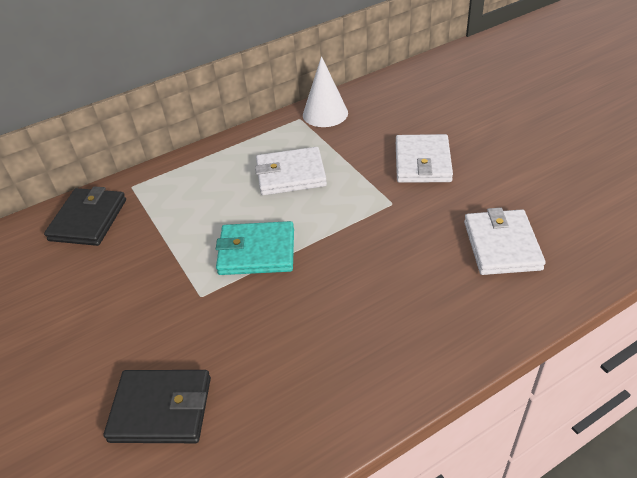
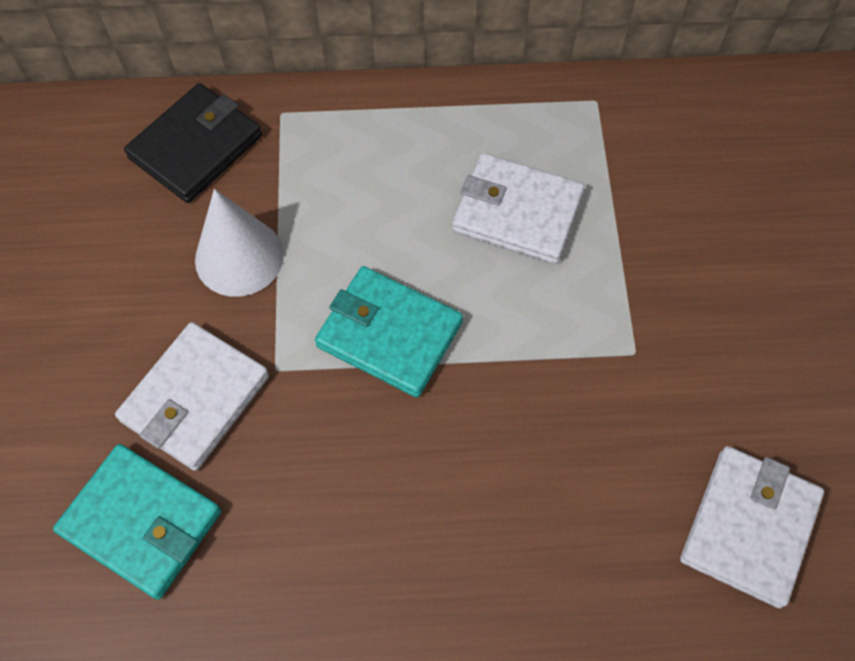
camera: 25 degrees right, 20 degrees up
black wallet [104,370,211,443] -> turquoise wallet [53,444,222,600]
white cone [303,56,348,127] -> white cone moved to [195,189,284,297]
white wallet [396,134,453,183] -> white wallet moved to [115,322,269,471]

